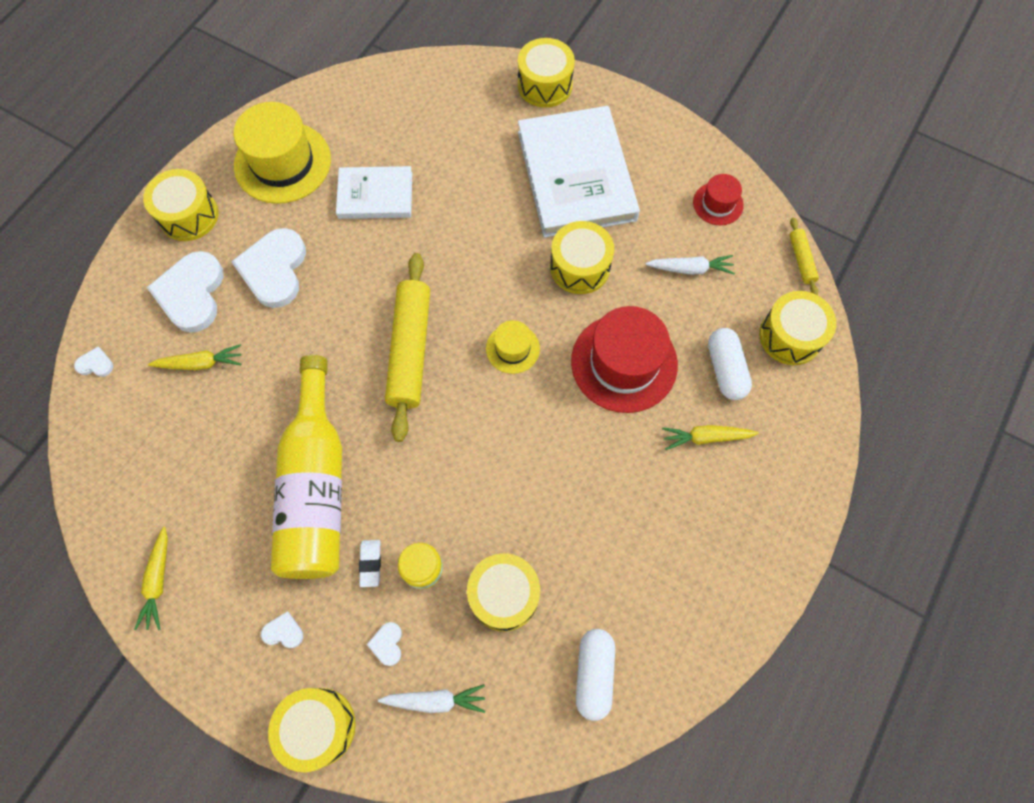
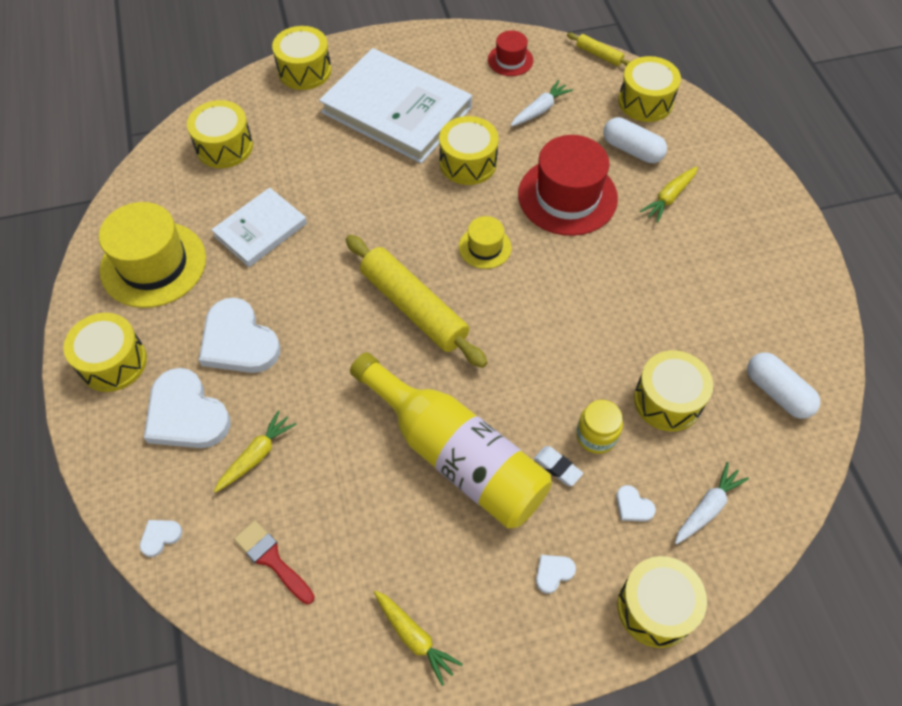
camera: 45 degrees left, 10 degrees down
none -> yellow drum [187,100,253,168]
none -> red brush [234,520,315,604]

